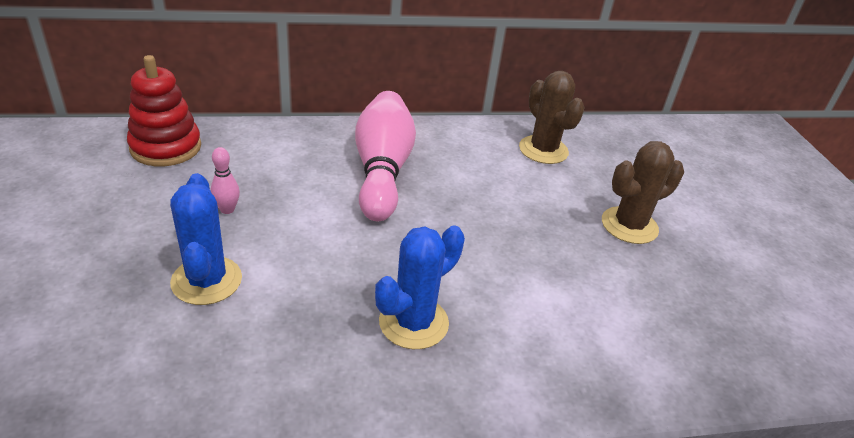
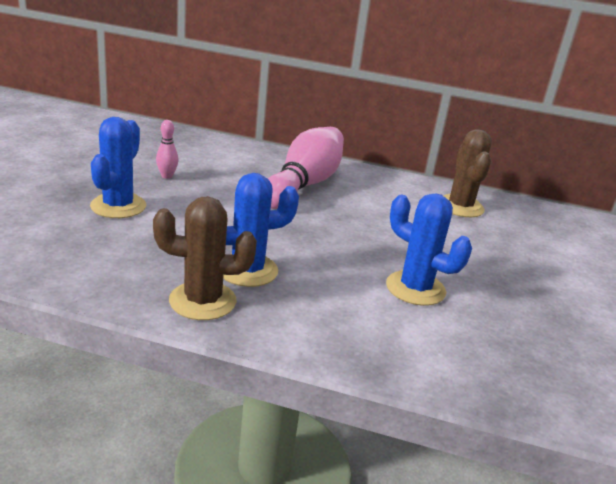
camera: 25 degrees right, 10 degrees down
red stacking toy [127,55,201,166] -> none
brown cactus [602,141,684,244] -> brown cactus moved to [153,196,257,320]
none -> blue cactus [386,193,472,306]

